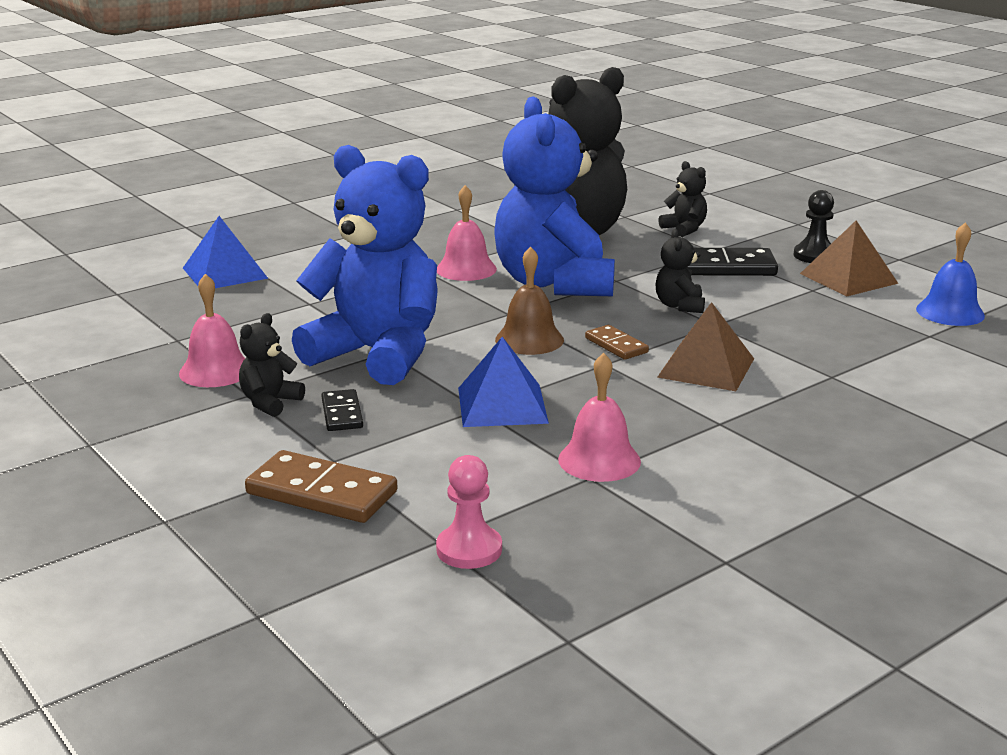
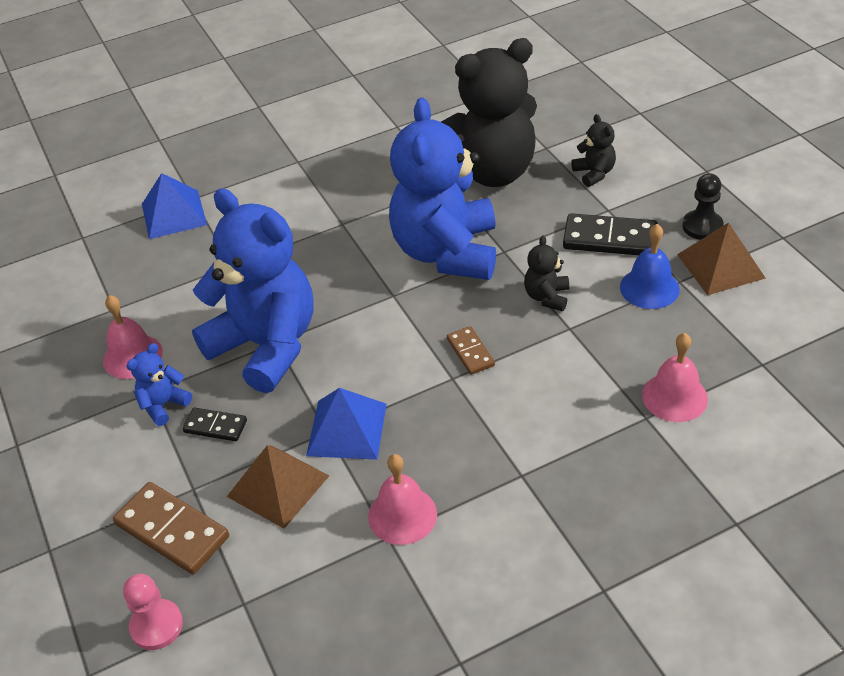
camera: 15 degrees right, 20 degrees up
black teddy bear [239,313,305,417] -> blue teddy bear [126,343,192,426]
black domino [322,389,363,431] -> black domino turned 75 degrees counterclockwise [183,407,247,441]
pink pawn [436,455,502,569] -> pink pawn moved to [123,574,183,650]
pink bell [437,185,497,281] -> pink bell moved to [642,333,708,422]
brown bell [495,246,564,355] -> none
brown pyramid [657,302,754,391] -> brown pyramid moved to [227,445,329,529]
blue bell [916,222,985,326] -> blue bell moved to [620,224,680,309]

